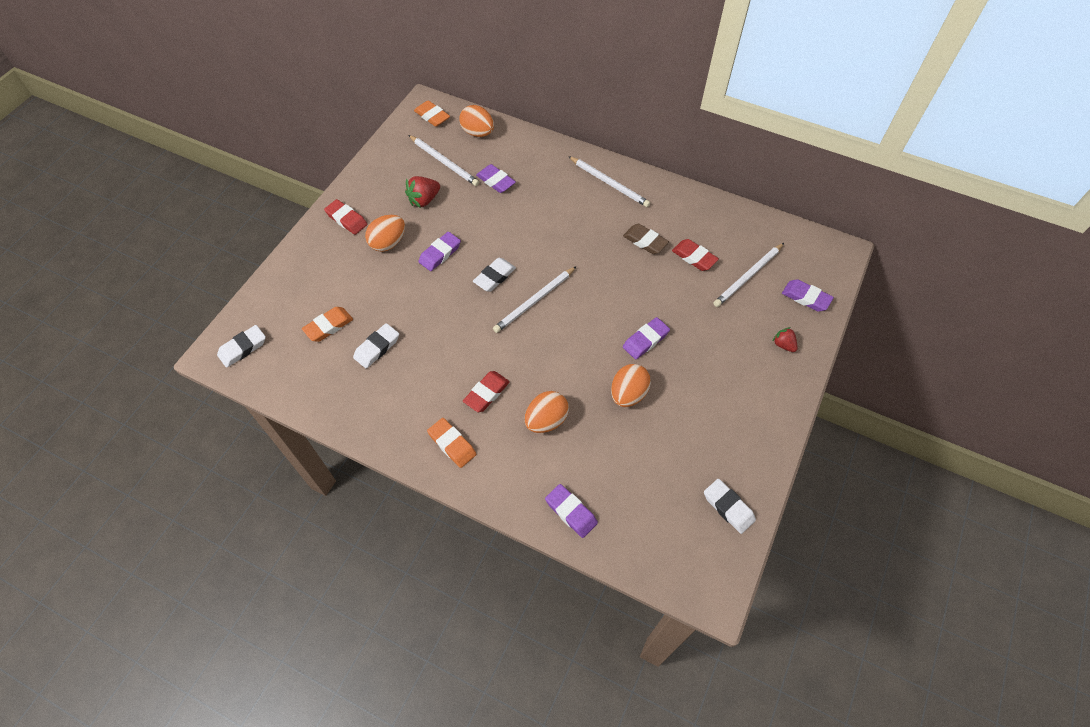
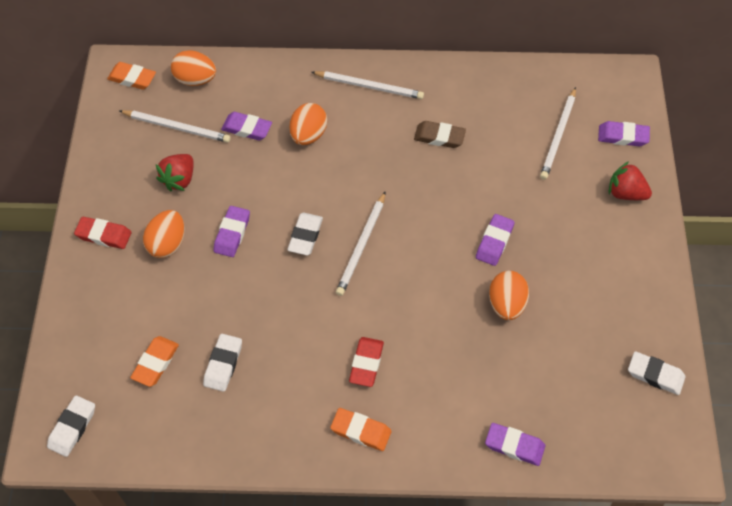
camera: 25 degrees left, 0 degrees up
orange egg [525,391,569,433] -> orange egg moved to [290,103,327,145]
red eraser [672,239,719,271] -> none
red strawberry [772,327,798,352] -> red strawberry [609,161,652,200], size x1.59

